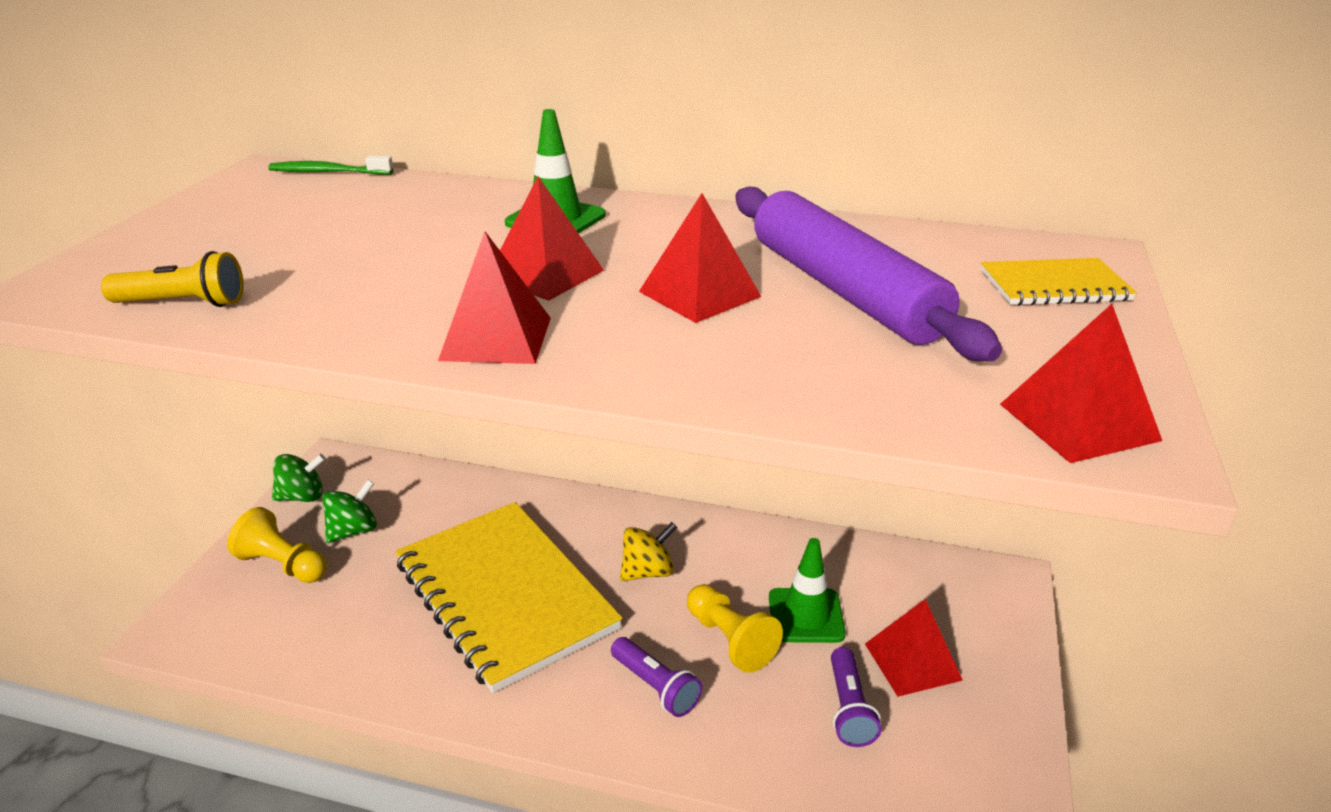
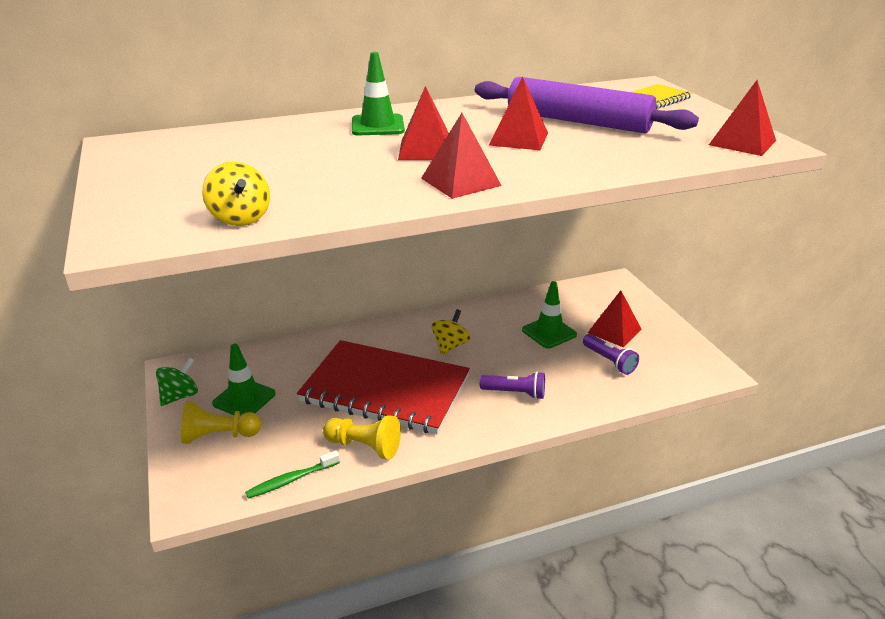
camera: 35 degrees left, 0 degrees up
yellow flashlight [101,251,244,307] -> yellow spinning top [202,162,270,226]
green toothbrush [268,156,393,175] -> green toothbrush moved to [245,450,340,499]
green spinning top [322,480,377,543] -> green traffic cone [212,344,276,416]
yellow notebook [395,502,623,693] -> red notebook [297,340,470,434]
yellow pawn [687,584,783,673] -> yellow pawn moved to [323,415,401,460]

